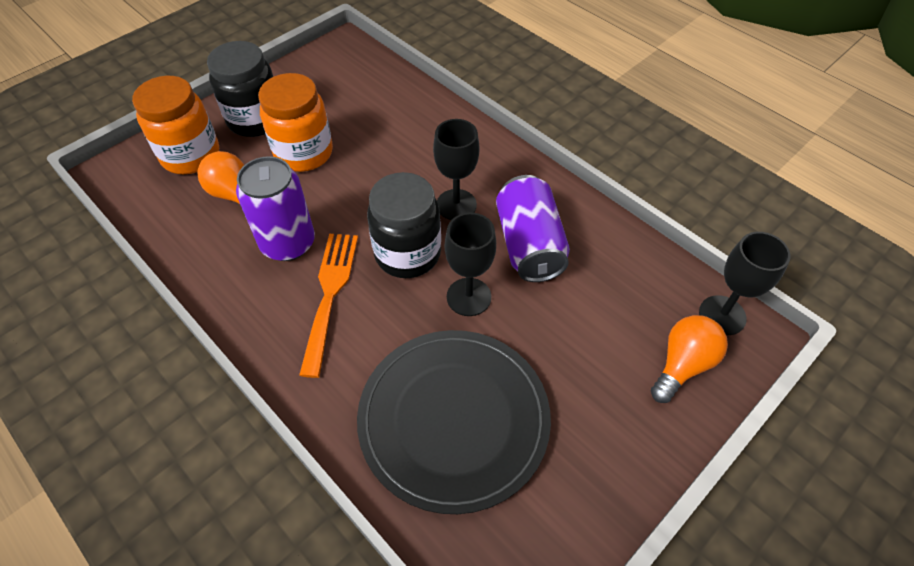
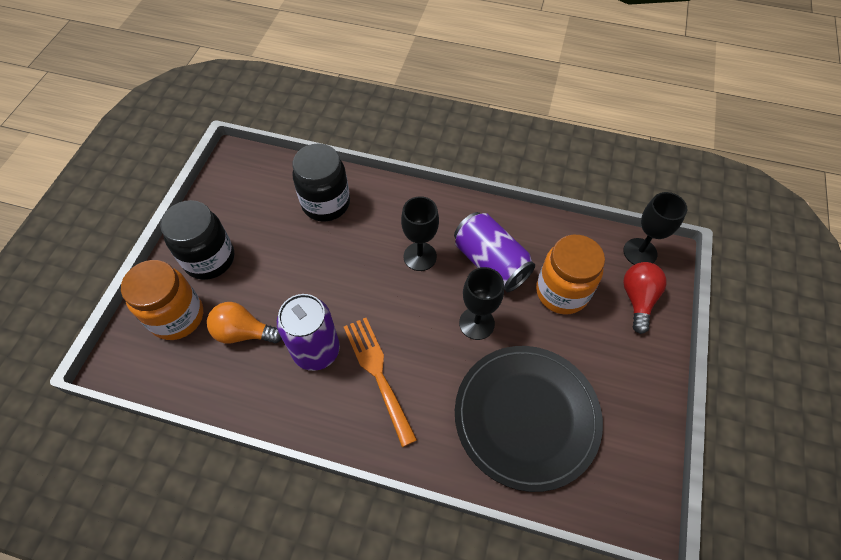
camera: 30 degrees left, 5 degrees up
orange jar [258,73,333,172] -> orange jar moved to [536,235,605,314]
black jar [367,172,441,278] -> black jar moved to [292,144,350,222]
orange light bulb [651,315,728,403] -> red light bulb [623,262,666,334]

